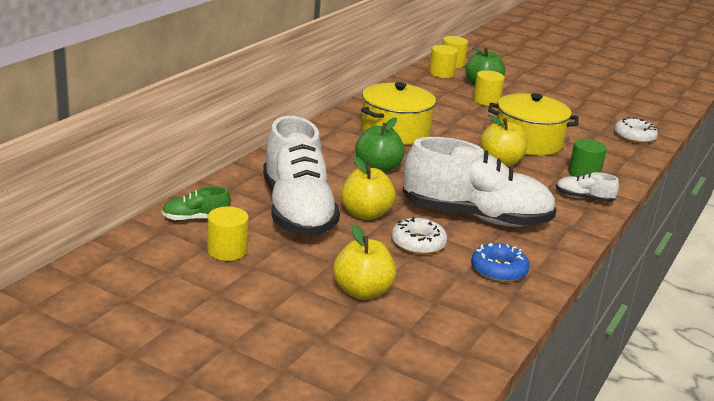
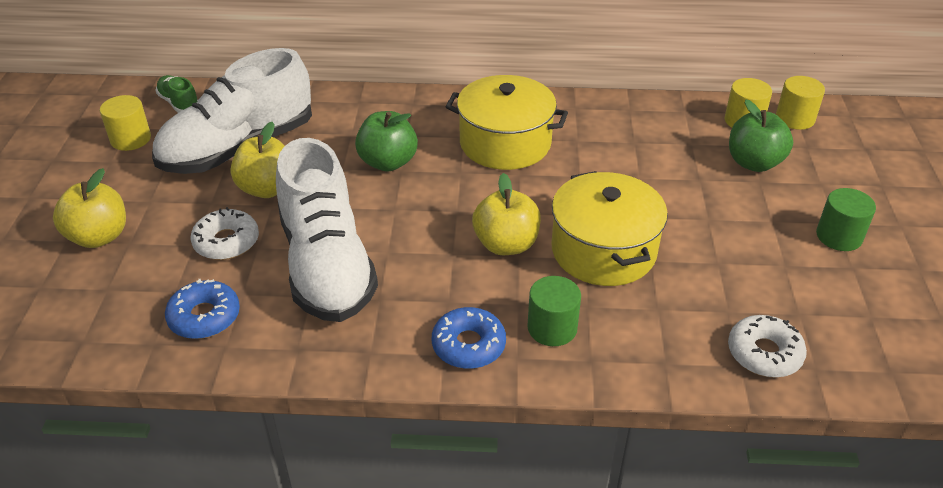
camera: 65 degrees right, 15 degrees up
yellow cylinder [473,70,504,106] -> none
white shoe [556,172,619,202] -> blue donut [432,307,506,369]
none -> green cylinder [816,188,876,251]

